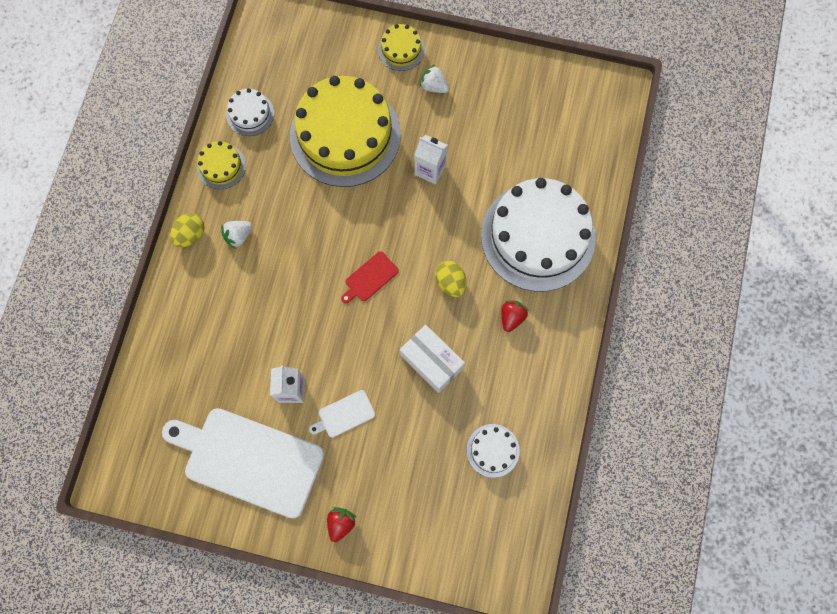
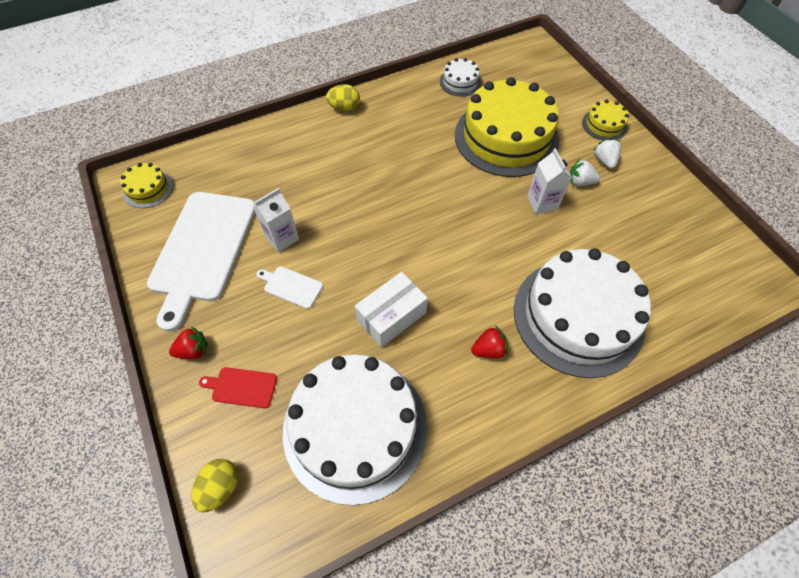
camera: 50 degrees right, 15 degrees down
white cutting board [162,408,324,518] -> white cutting board turned 150 degrees counterclockwise [147,192,255,332]
yellow cake [197,141,246,189] -> yellow cake moved to [120,163,173,208]
white strawberry [221,221,252,249] -> white strawberry moved to [570,159,600,186]
red cutting board [341,251,399,303] -> red cutting board moved to [199,367,277,408]
white box [400,325,465,393] -> white box turned 45 degrees clockwise [355,272,428,347]
yellow egg [435,261,467,297] -> yellow egg moved to [191,459,238,513]
white cake [467,424,520,478] -> white cake [283,354,427,505], size x2.30

